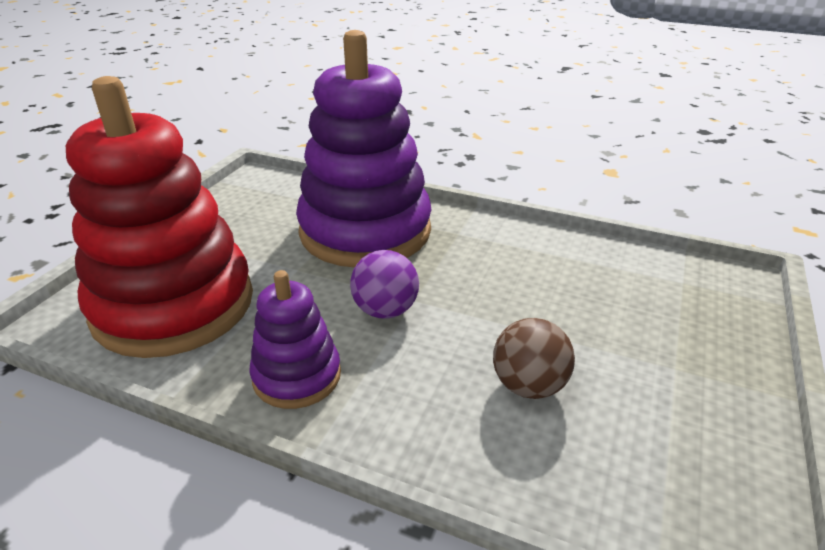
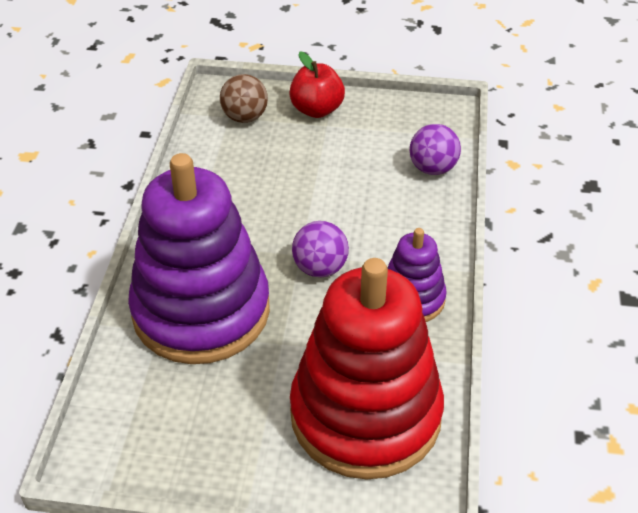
camera: 105 degrees left, 10 degrees up
brown ball [493,318,575,399] -> brown ball moved to [220,74,268,123]
none -> red apple [289,52,345,118]
none -> purple ball [410,124,461,175]

